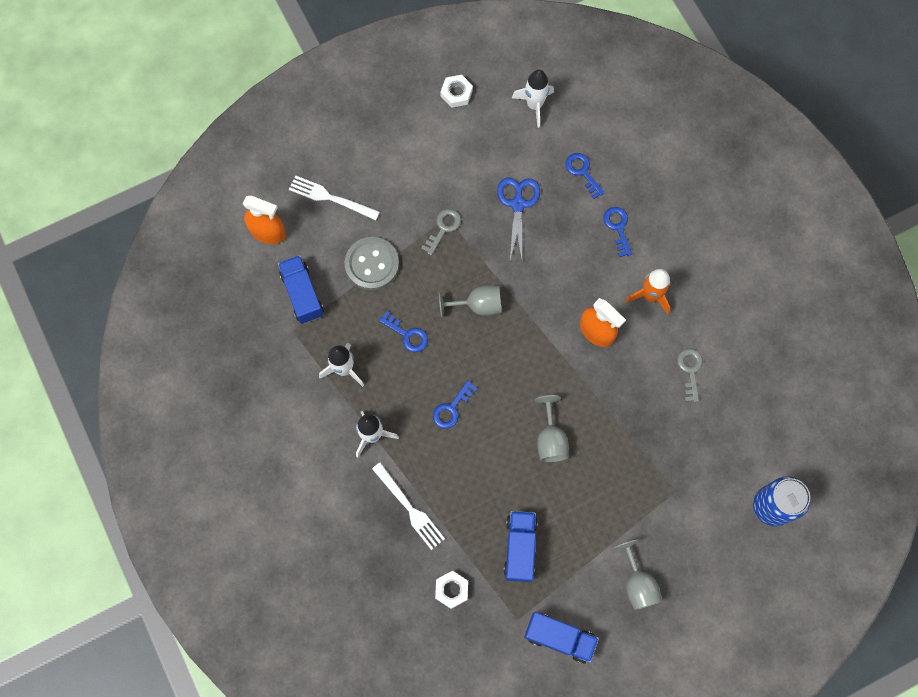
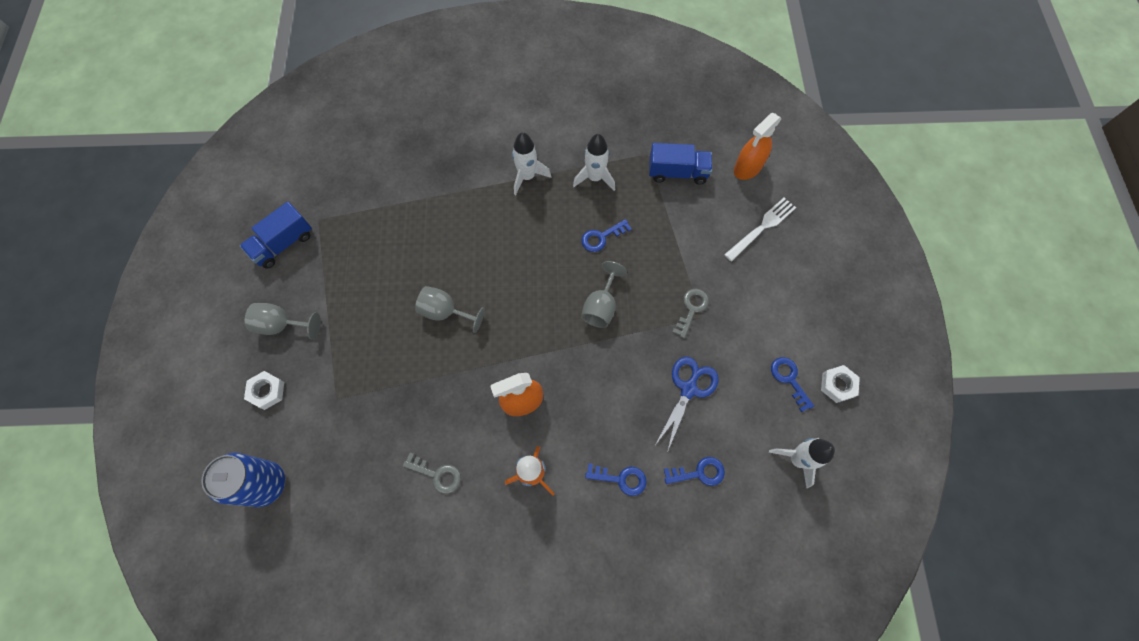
camera: 115 degrees right, 5 degrees down
grey button [345,237,399,290] -> none
white fork [372,462,445,550] -> none
grey key [421,209,461,256] -> grey key turned 120 degrees counterclockwise [672,289,709,338]
blue key [433,380,478,429] -> blue key moved to [771,357,814,412]
white nut [435,571,468,609] -> white nut moved to [244,371,284,410]
blue scissors [497,177,540,259] -> blue scissors turned 90 degrees counterclockwise [655,357,719,452]
blue truck [503,511,538,582] -> none

